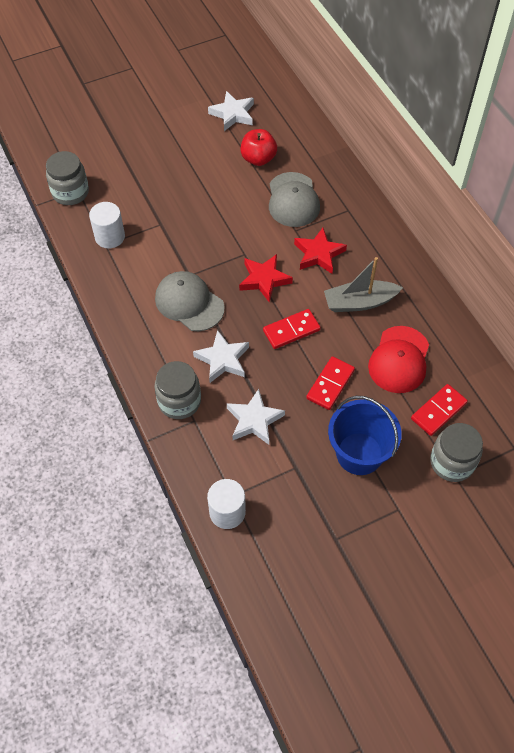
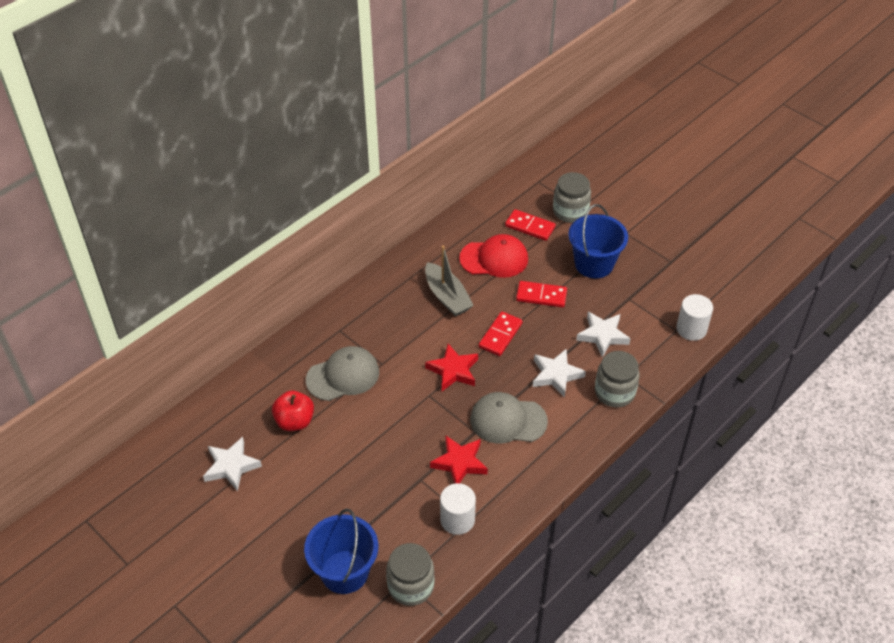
camera: 110 degrees left, 10 degrees down
grey cap [155,271,225,331] -> grey cap turned 75 degrees clockwise [470,392,548,444]
red domino [263,309,321,349] -> red domino turned 75 degrees clockwise [479,311,523,356]
red star [294,228,347,274] -> red star moved to [430,435,488,484]
none -> blue bucket [304,509,378,594]

